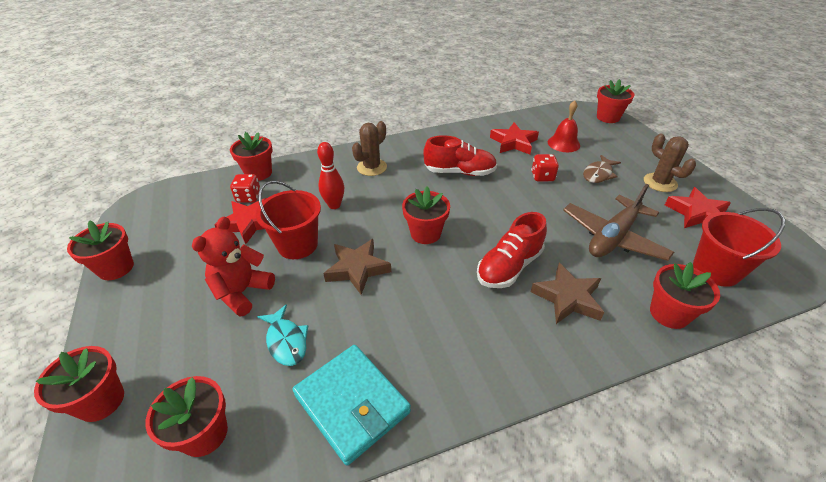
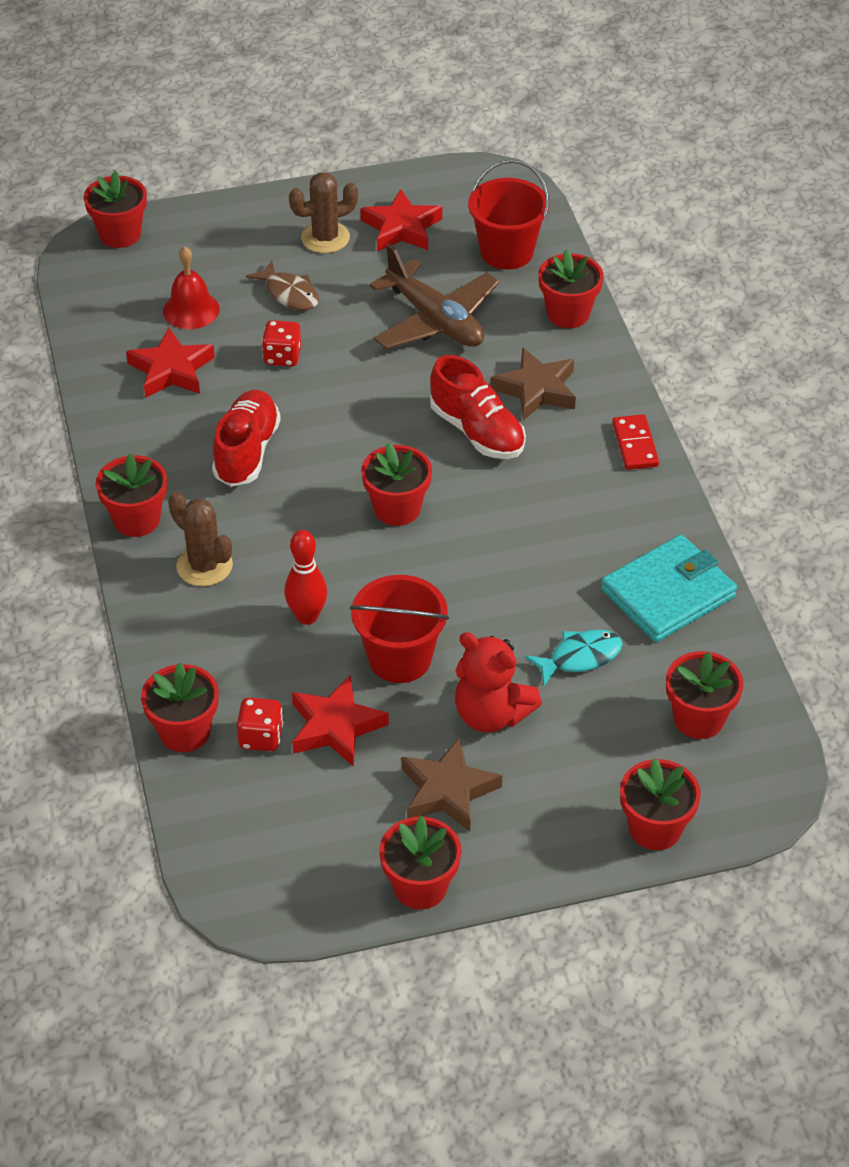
camera: 85 degrees left, 5 degrees up
brown star [323,239,391,295] -> brown star moved to [401,737,502,832]
none -> red flower pot [96,453,167,537]
none -> red domino [612,414,659,470]

